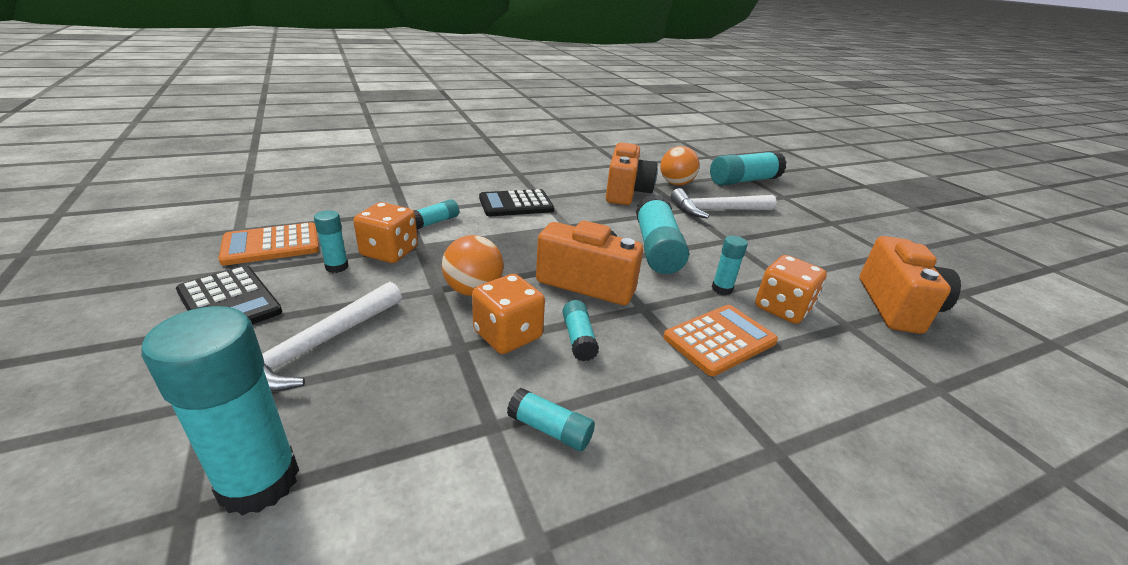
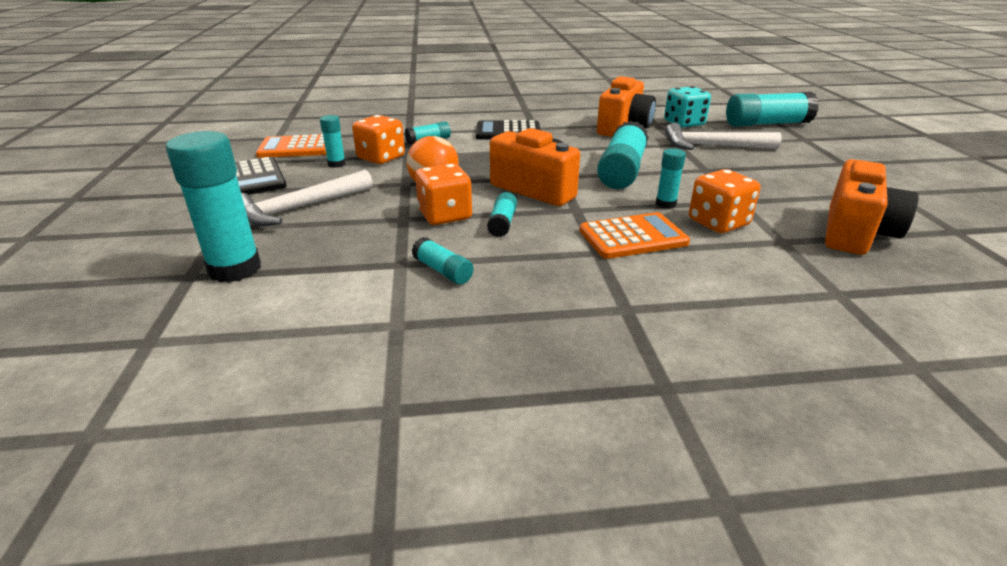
camera: 20 degrees right, 0 degrees up
orange ball [660,146,700,185] -> turquoise dice [664,86,711,128]

